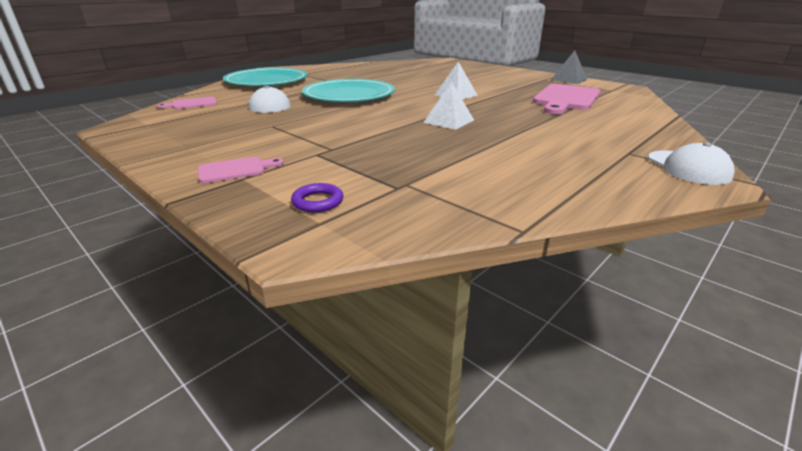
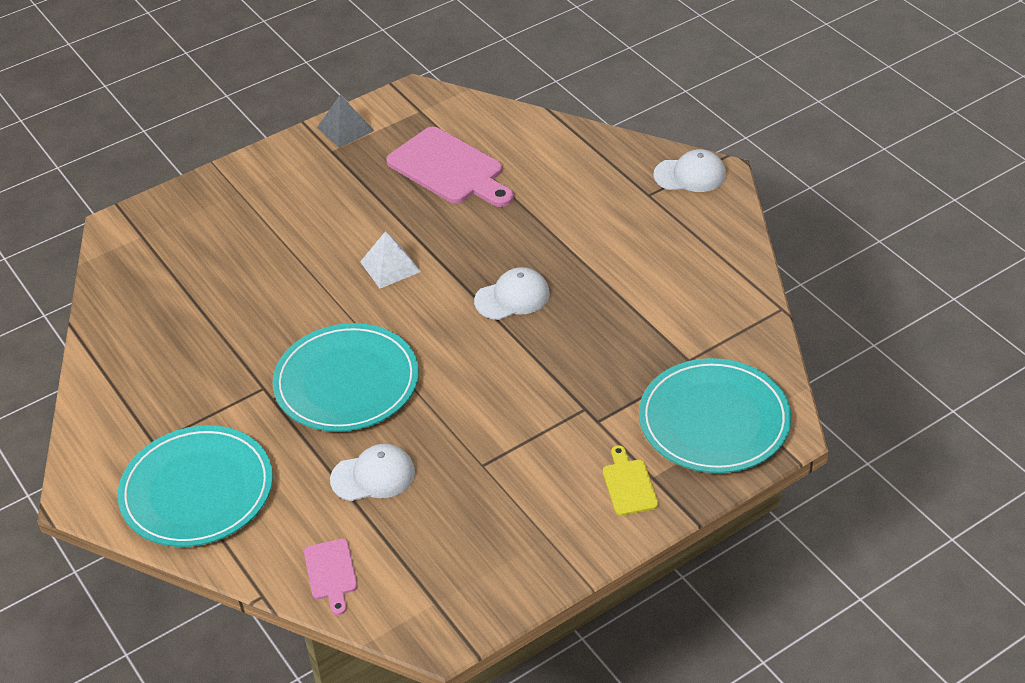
camera: 75 degrees left, 15 degrees up
pink cutting board [198,157,284,183] -> yellow cutting board [603,445,658,516]
purple ring [291,183,343,212] -> turquoise plate [639,358,792,473]
white pyramid [423,81,474,130] -> white cap [474,267,550,320]

